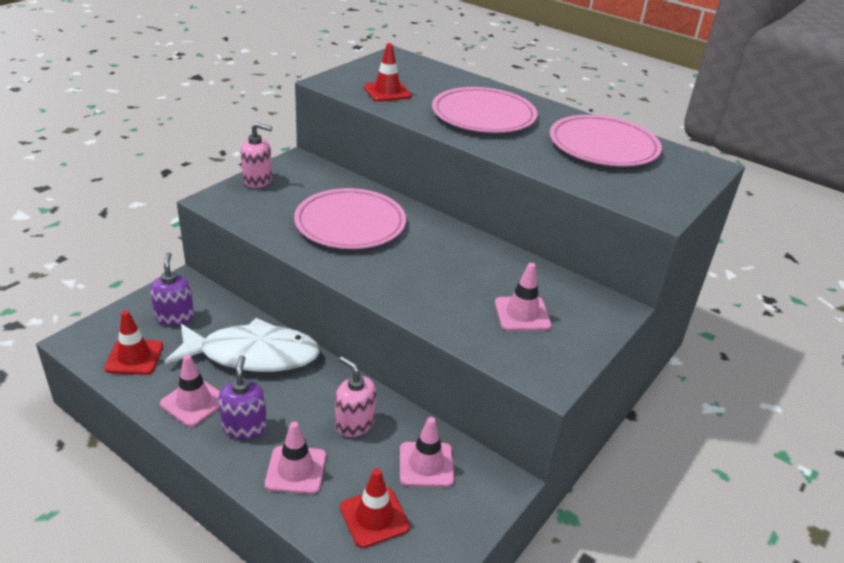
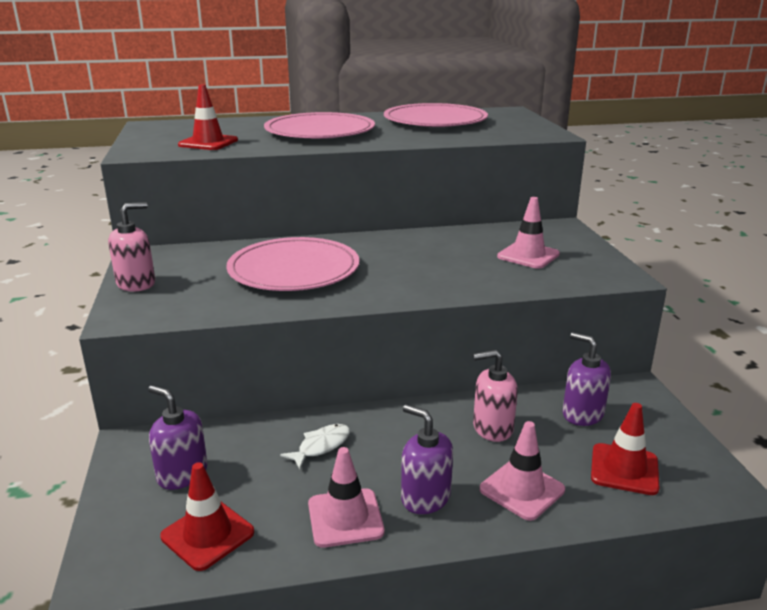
camera: 45 degrees left, 10 degrees down
white fish [164,318,320,372] -> white fish [280,424,350,469], size x0.40
pink traffic cone [400,417,454,487] -> purple soap dispenser [562,332,611,426]

